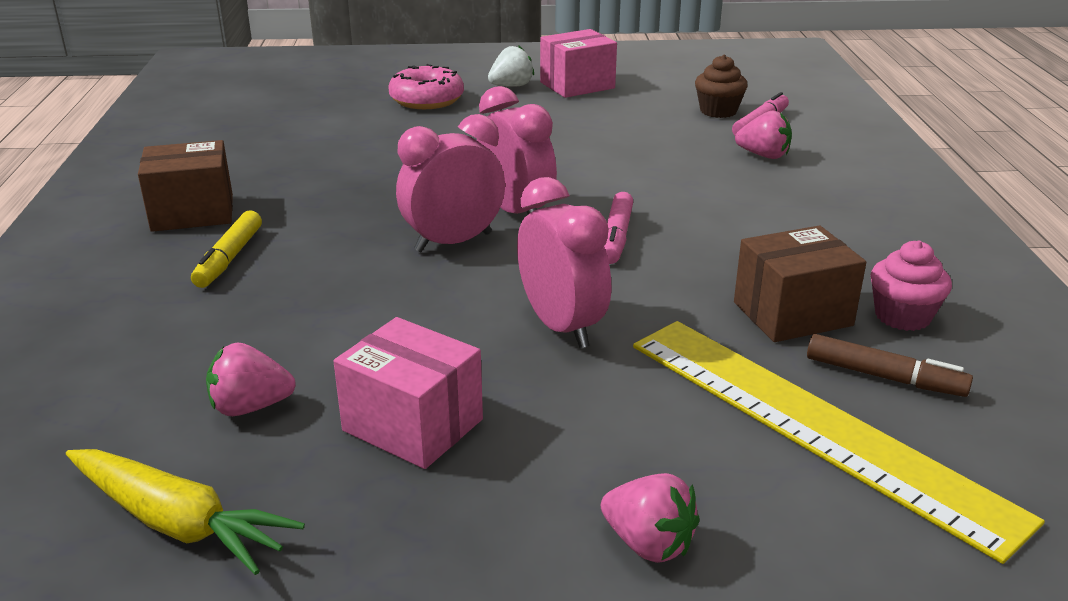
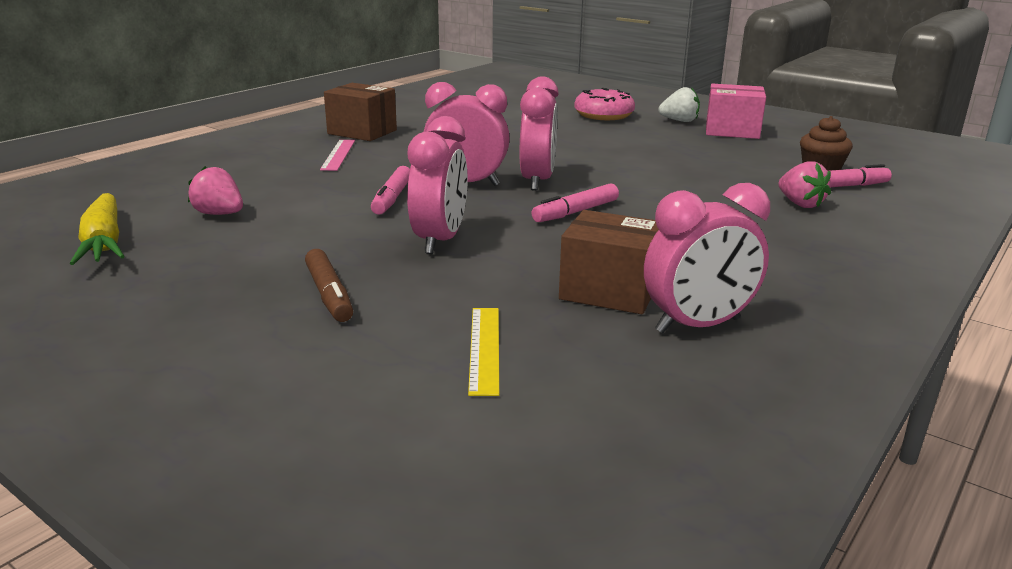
camera: 40 degrees right, 5 degrees down
yellow marker [191,210,262,288] -> pink ruler [320,140,355,171]
pink box [333,317,483,469] -> none
pink strawberry [601,473,700,563] -> none
yellow ruler [633,321,1045,564] -> yellow ruler [468,308,499,396], size x0.42
brown marker [807,334,973,397] -> brown marker moved to [305,249,353,322]
pink cupcake [870,241,952,331] -> pink clock [644,183,770,333]
none -> pink marker [371,166,410,215]

